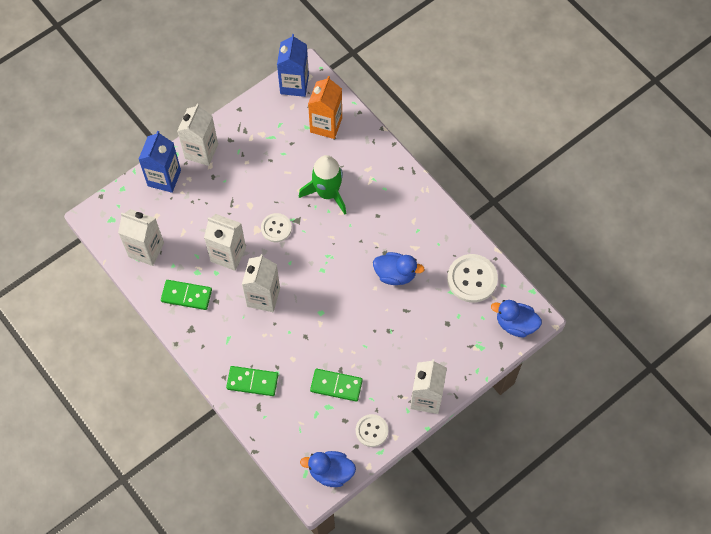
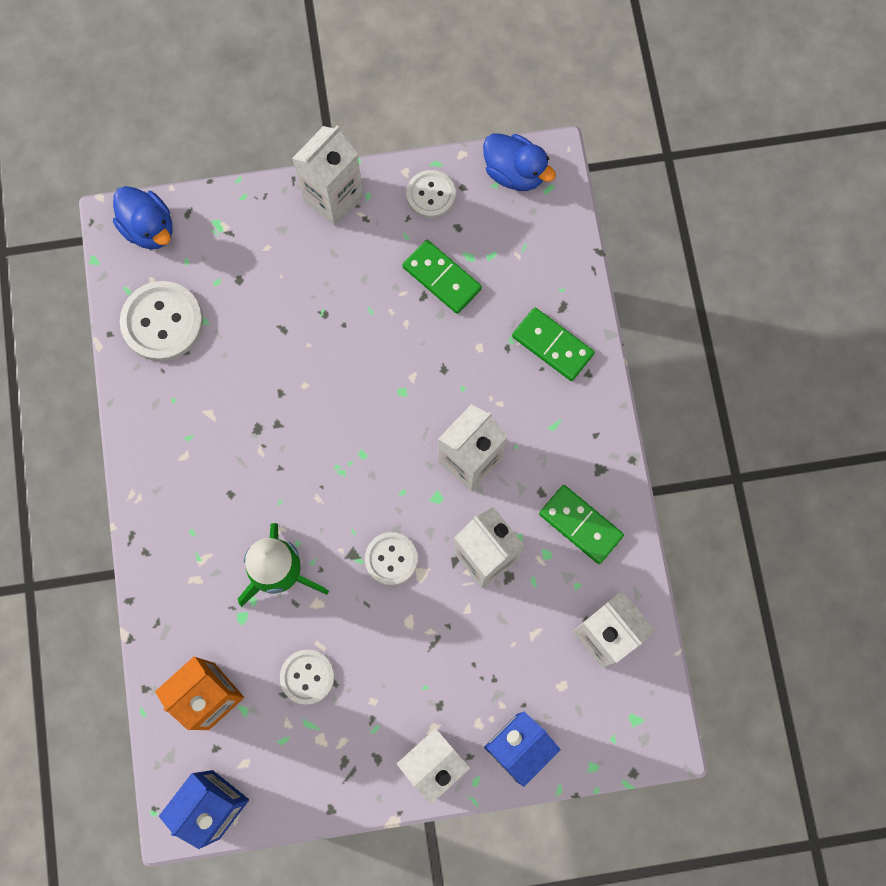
camera: 150 degrees left, 10 degrees up
blue duck [373,252,425,285] -> none
none -> white button [280,650,334,705]

